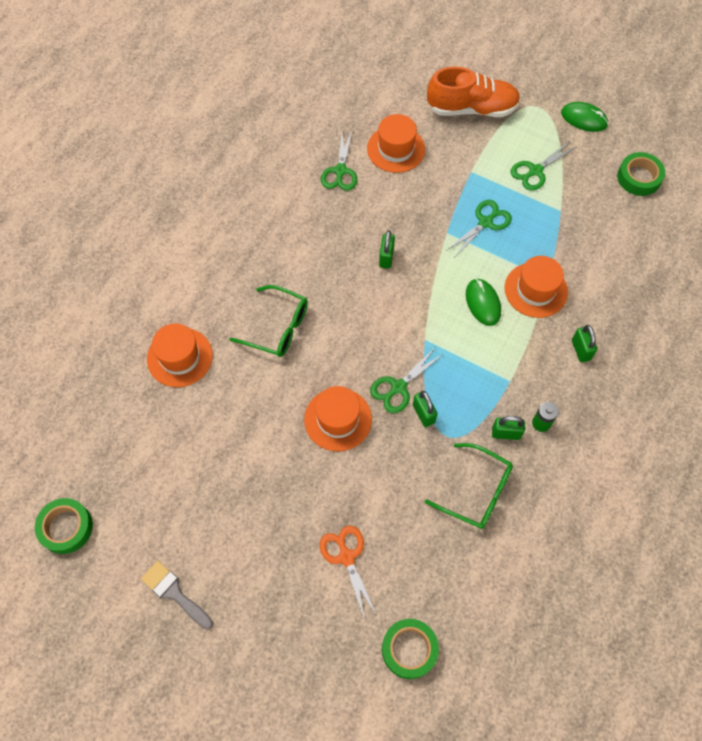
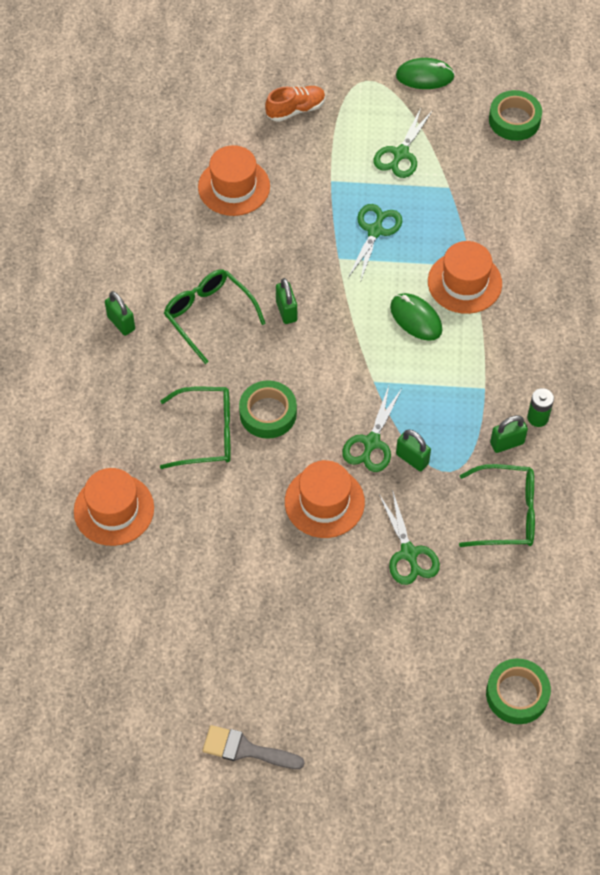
camera: 25 degrees left, 5 degrees down
green tape [35,498,93,554] -> green tape moved to [239,380,297,439]
orange scissors [320,526,376,620] -> none
green scissors [321,131,357,191] -> green scissors moved to [379,490,440,585]
orange shoe [427,67,521,117] -> orange shoe [265,86,325,122], size x0.57
green padlock [572,325,597,362] -> green padlock moved to [105,291,135,336]
none -> green glasses [164,269,266,364]

